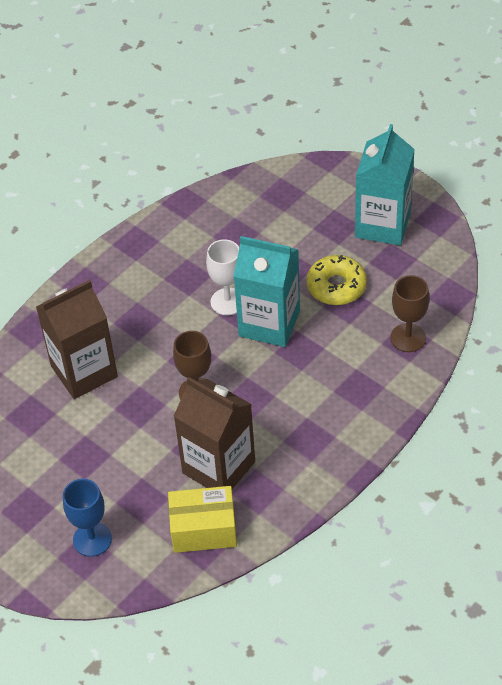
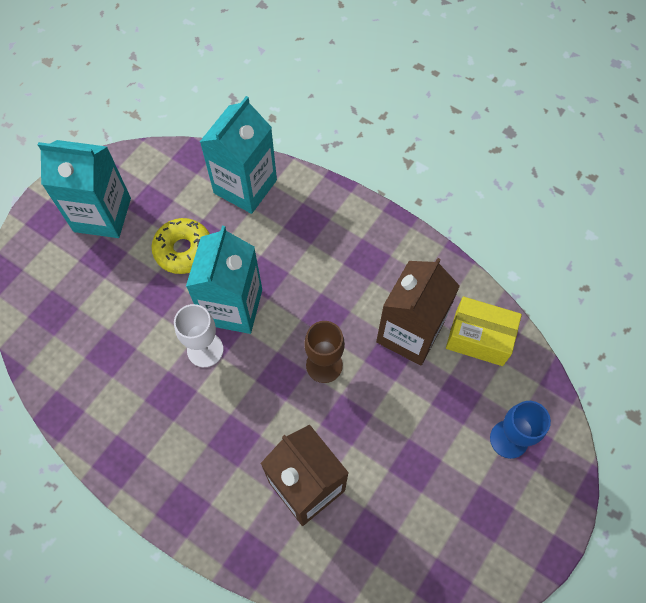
camera: 100 degrees left, 15 degrees up
yellow box [168,486,237,553] -> yellow box turned 60 degrees counterclockwise [446,297,522,366]
brown goblet [390,275,429,352] -> turquoise carton [200,96,277,214]

